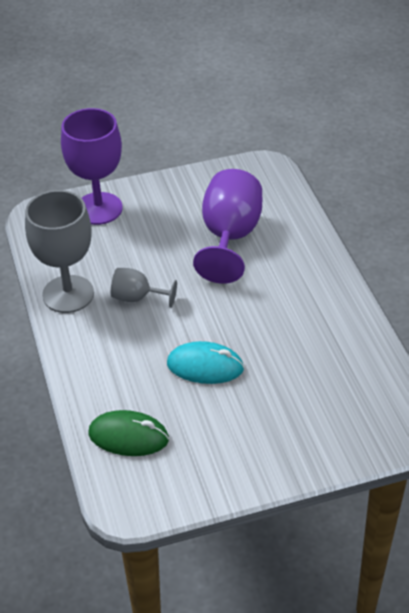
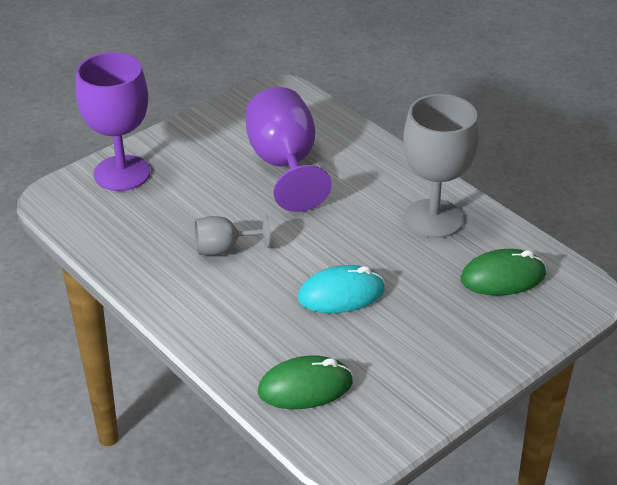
camera: 25 degrees left, 5 degrees down
grey goblet [25,190,94,313] -> grey goblet moved to [403,94,479,238]
none -> green mouse [460,249,546,295]

